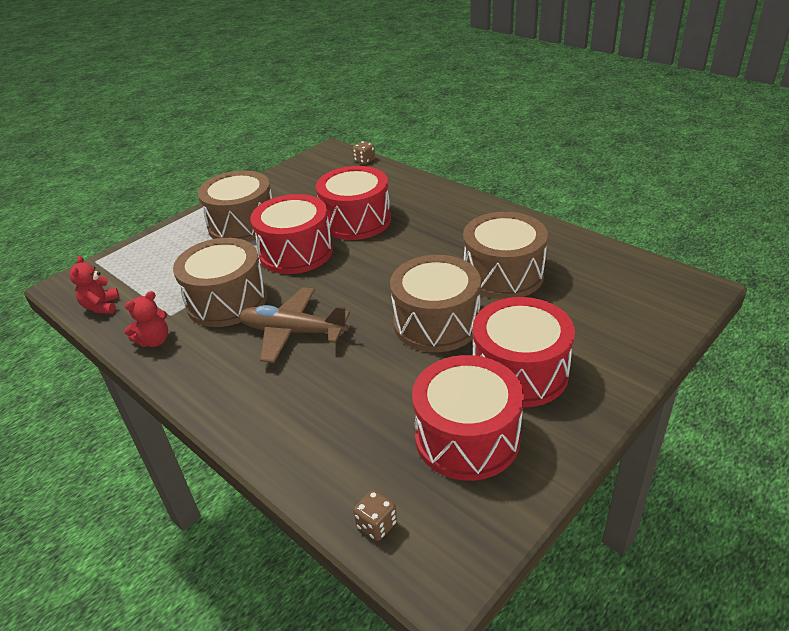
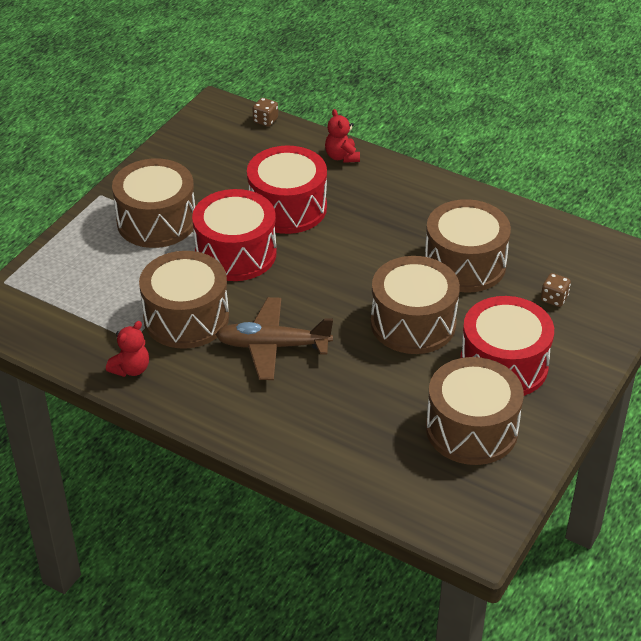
camera: 15 degrees left, 5 degrees up
red teddy bear [69,256,120,314] -> red teddy bear moved to [325,109,360,163]
brown dice [353,490,397,541] -> brown dice moved to [541,273,571,307]
red drum [412,355,524,481] -> brown drum [426,357,524,465]

